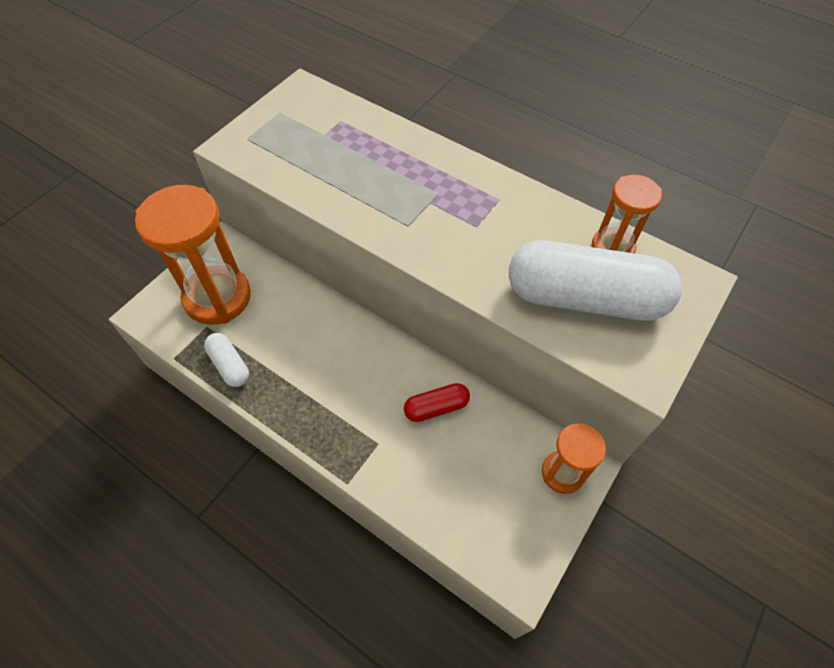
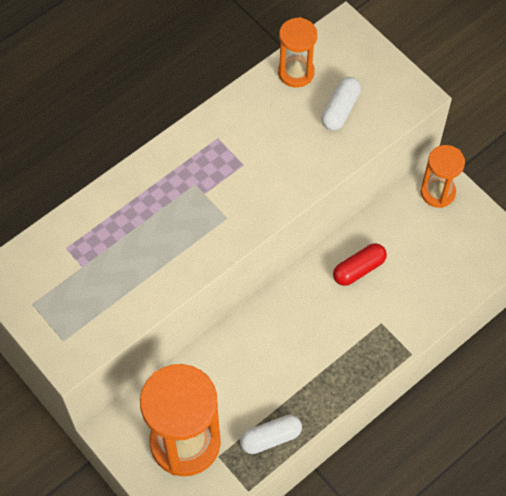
camera: 75 degrees left, 5 degrees up
red capsule [404,383,470,422] -> red capsule turned 60 degrees clockwise [333,243,387,286]
white capsule [509,240,682,321] -> white capsule [321,77,361,130], size x0.47

